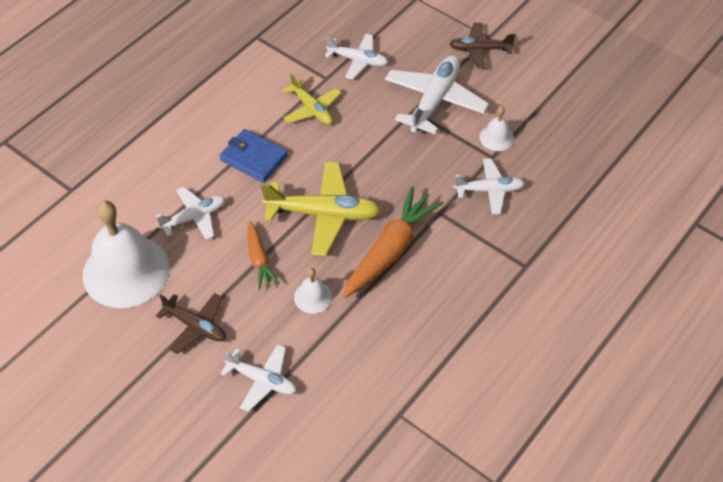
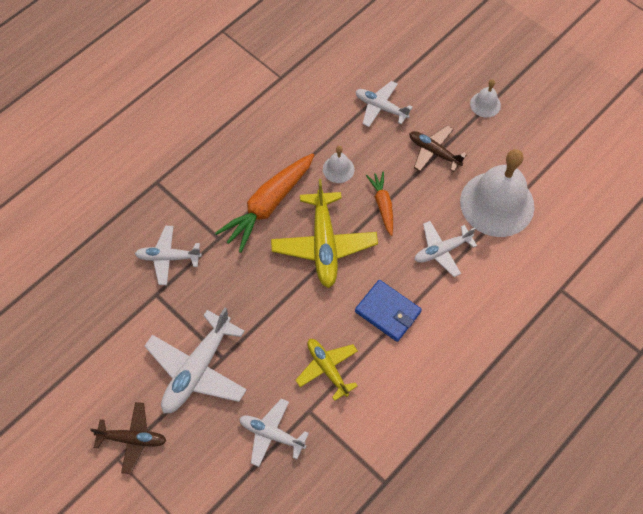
camera: 175 degrees left, 10 degrees up
yellow plane [261,161,381,256] -> yellow plane turned 105 degrees counterclockwise [271,179,378,288]
white bell [480,106,514,151] -> white bell moved to [470,79,501,118]

